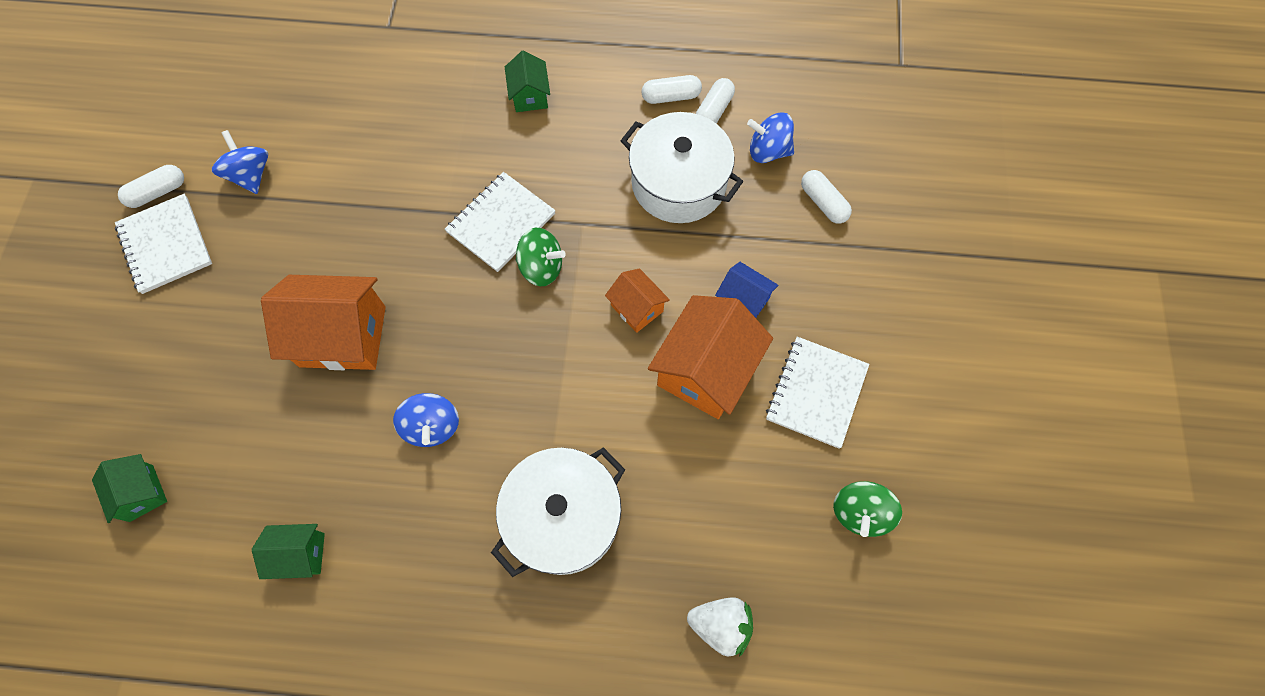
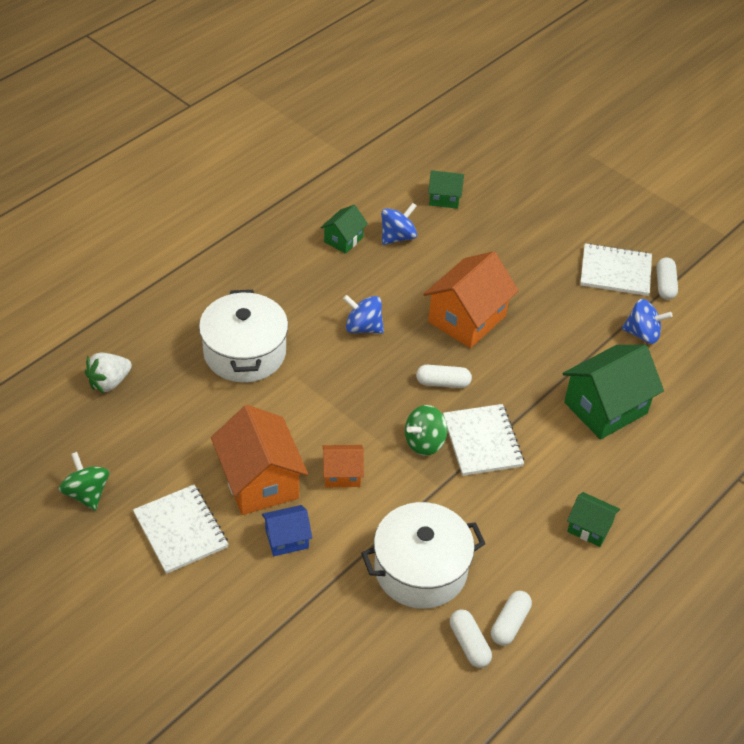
camera: 125 degrees right, 20 degrees down
blue spinning top [747,112,794,163] -> blue spinning top moved to [381,203,417,245]
white capsule [801,170,852,223] -> white capsule moved to [416,365,472,388]
none -> green house [563,345,664,440]

